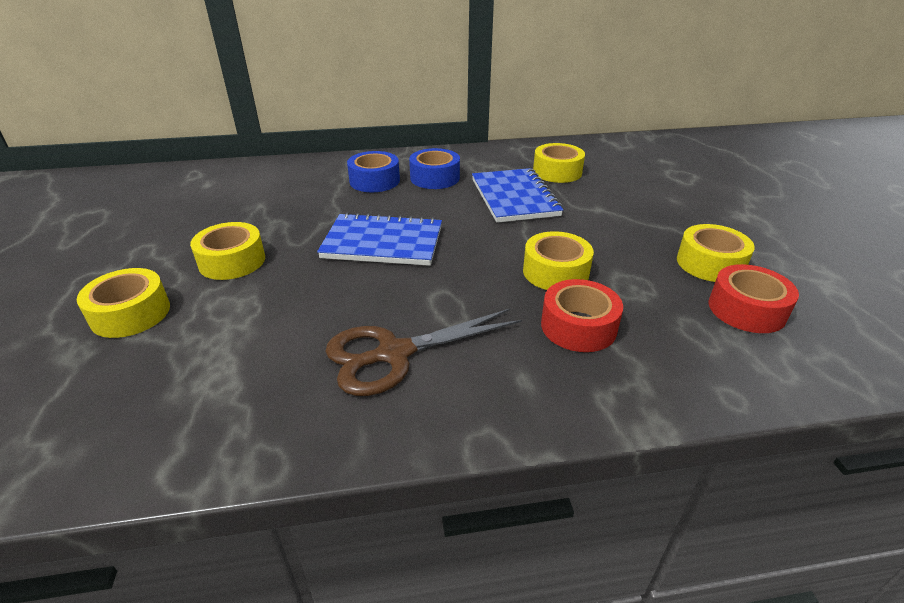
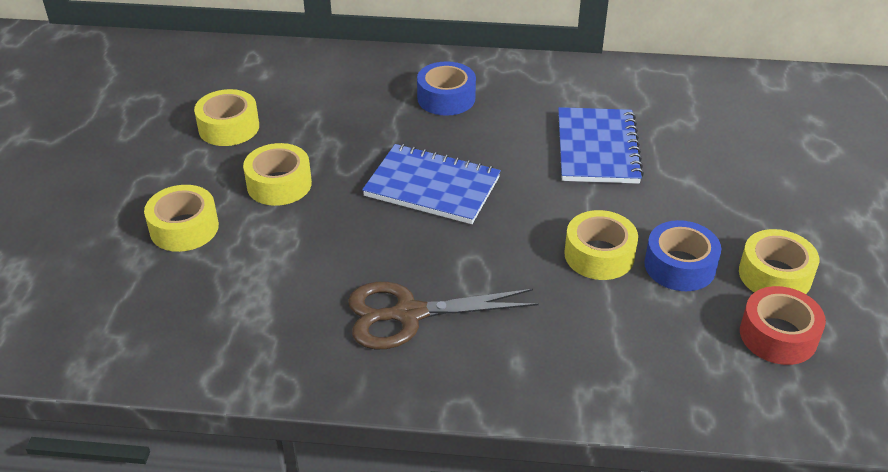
camera: 15 degrees right, 5 degrees up
blue tape [409,148,460,189] -> blue tape moved to [644,220,721,291]
yellow tape [533,143,585,183] -> yellow tape moved to [194,89,259,146]
red tape [541,279,623,352] -> none

